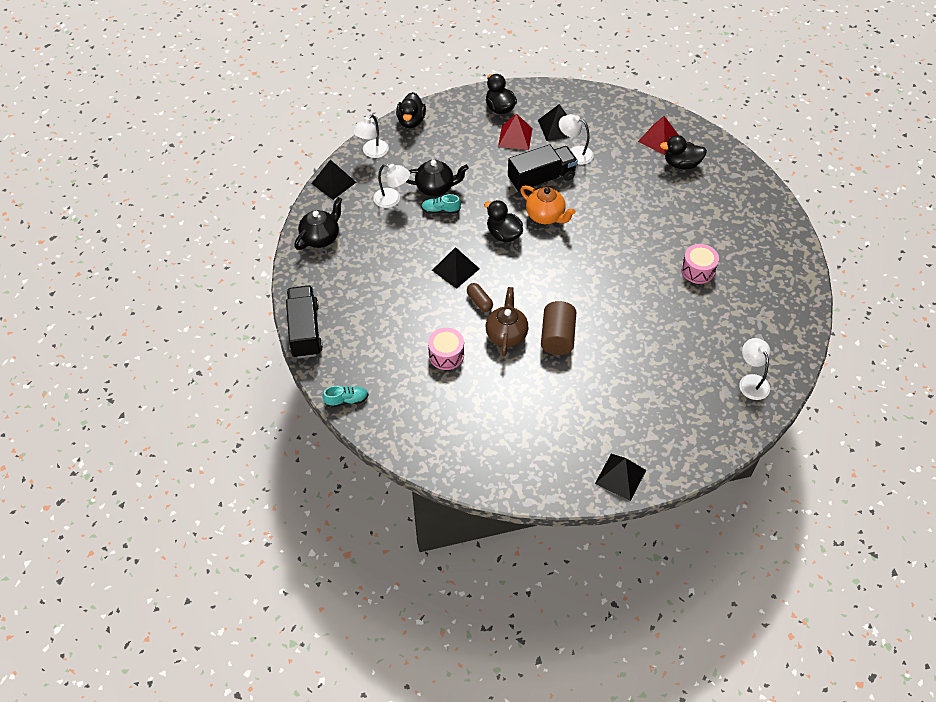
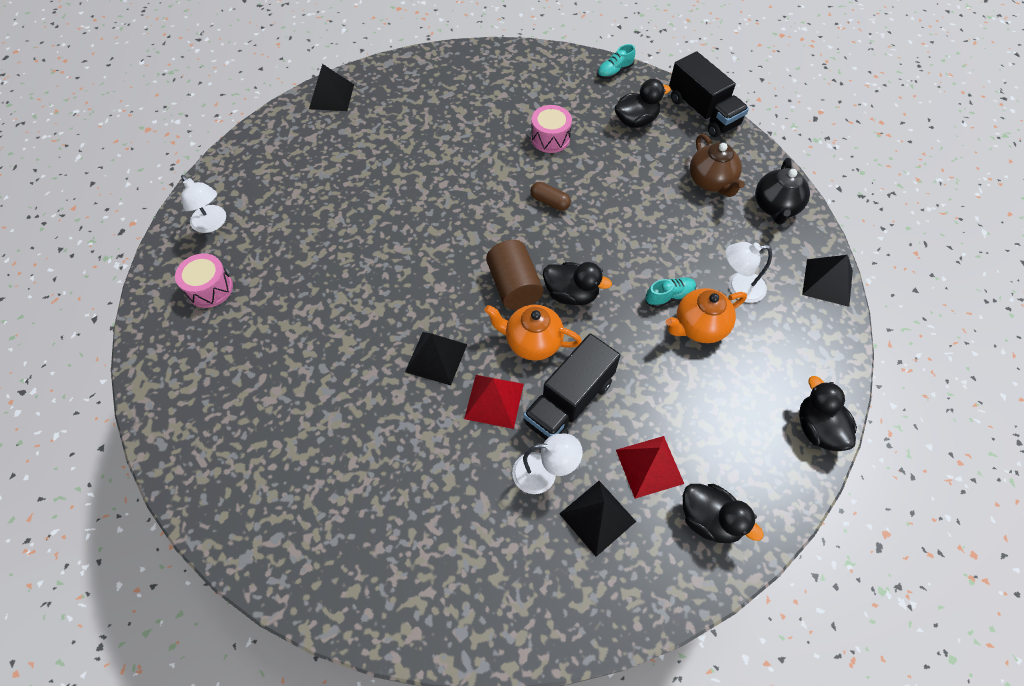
camera: 155 degrees right, 5 degrees up
white lamp [353,114,389,158] -> none
black teapot [406,159,469,196] -> orange teapot [666,288,747,343]
black pyramid [432,247,480,289] -> black pyramid moved to [405,332,467,385]
brown teapot [486,287,528,356] -> brown teapot moved to [690,134,745,197]
brown cylinder [541,301,576,355] -> brown cylinder moved to [486,240,543,310]
red pyramid [638,116,679,155] -> red pyramid moved to [464,375,524,429]
black duck [660,135,707,169] -> black duck moved to [614,79,671,128]
pink drum [681,244,719,284] -> pink drum moved to [175,253,233,308]

